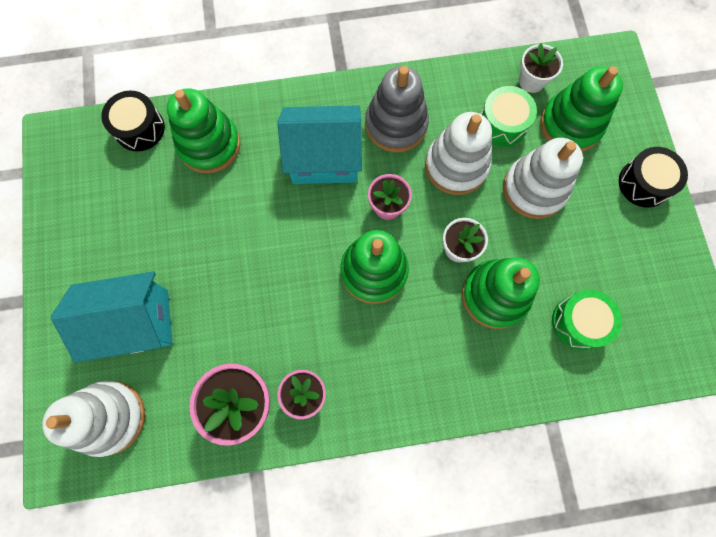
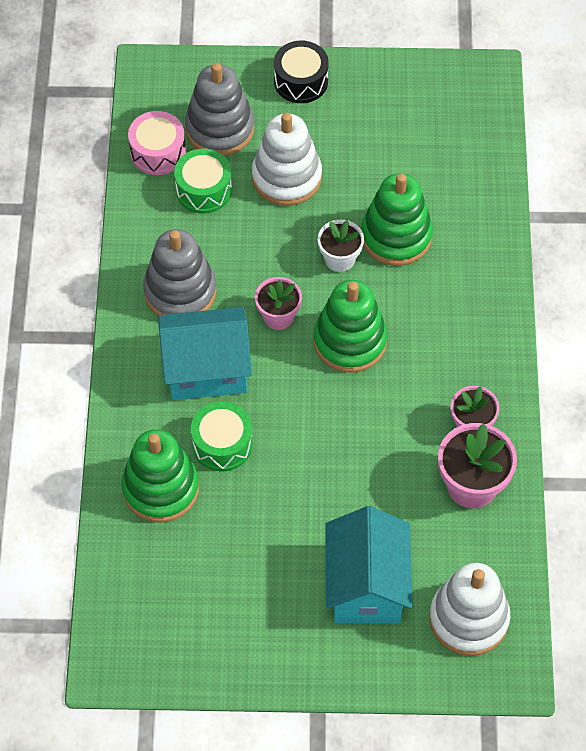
camera: 80 degrees left, 15 degrees down
black drum [101,90,165,151] -> none
turquoise house [278,105,362,184] -> turquoise house turned 75 degrees clockwise [158,307,252,400]
white stacking toy [425,112,492,195] -> none
white flower pot [519,43,563,93] -> pink drum [128,111,186,175]
green stacking toy [540,66,623,152] -> grey stacking toy [185,63,254,156]
green drum [552,290,622,350] -> green drum moved to [191,401,253,471]

